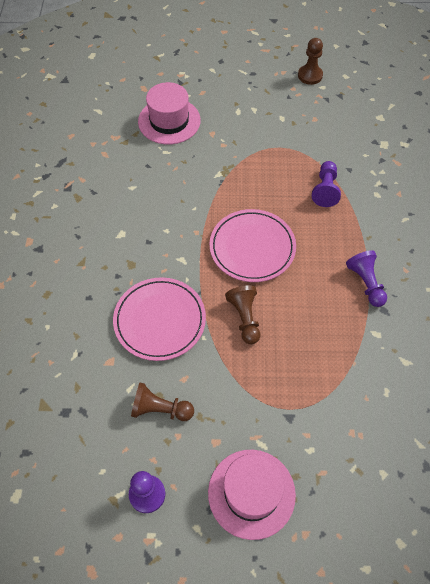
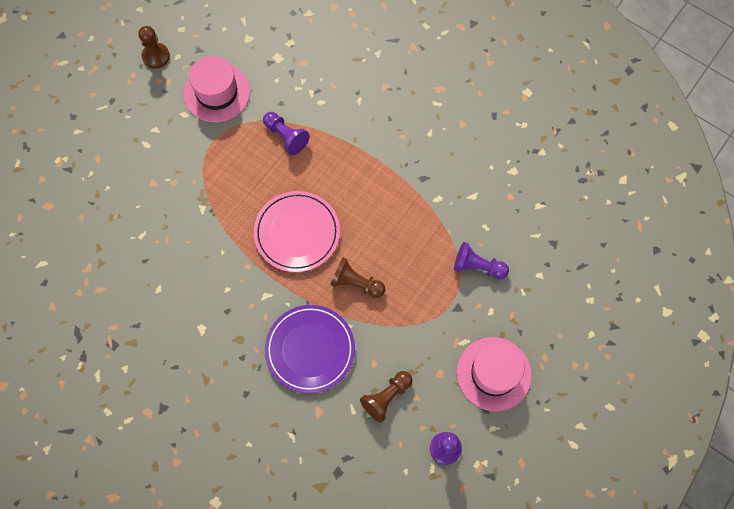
camera: 55 degrees left, 10 degrees up
pink plate [113,277,206,361] -> purple plate [265,305,355,393]
pink hat [138,82,201,144] -> pink hat moved to [183,56,250,122]
purple pawn [346,250,387,307] -> purple pawn moved to [454,242,509,279]

